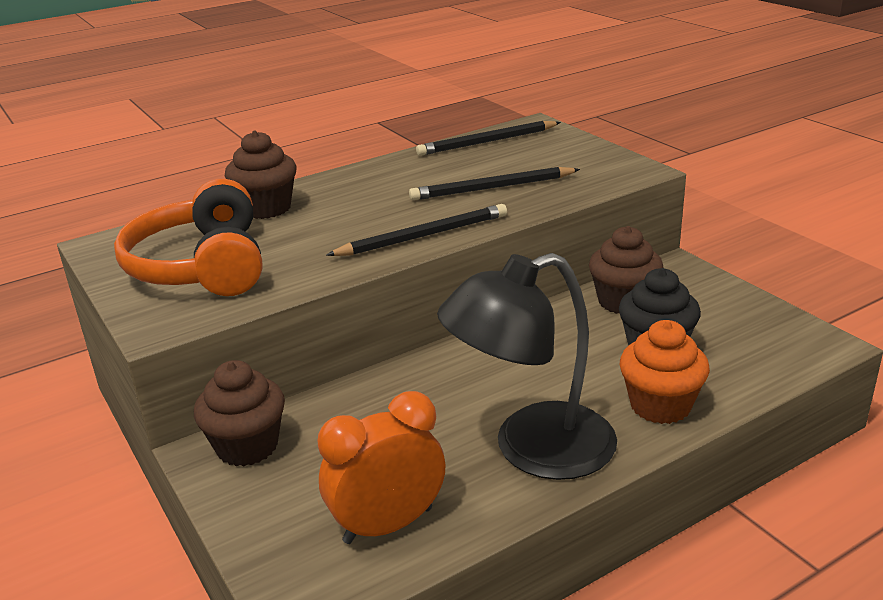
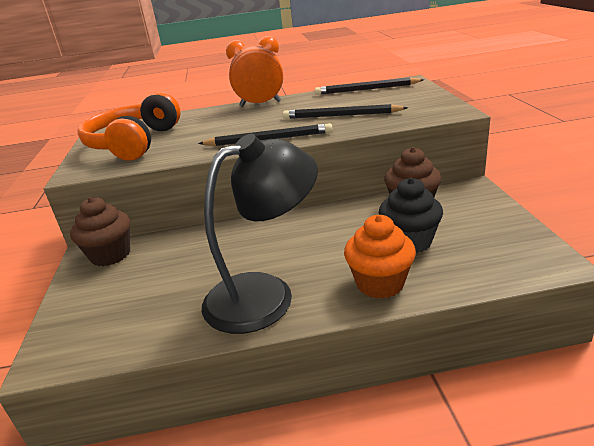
camera: 25 degrees right, 0 degrees up
brown cupcake [225,130,296,219] -> none
orange clock [318,391,446,544] -> orange clock moved to [226,36,283,107]
black lamp [437,253,617,480] -> black lamp turned 150 degrees clockwise [202,134,318,334]

